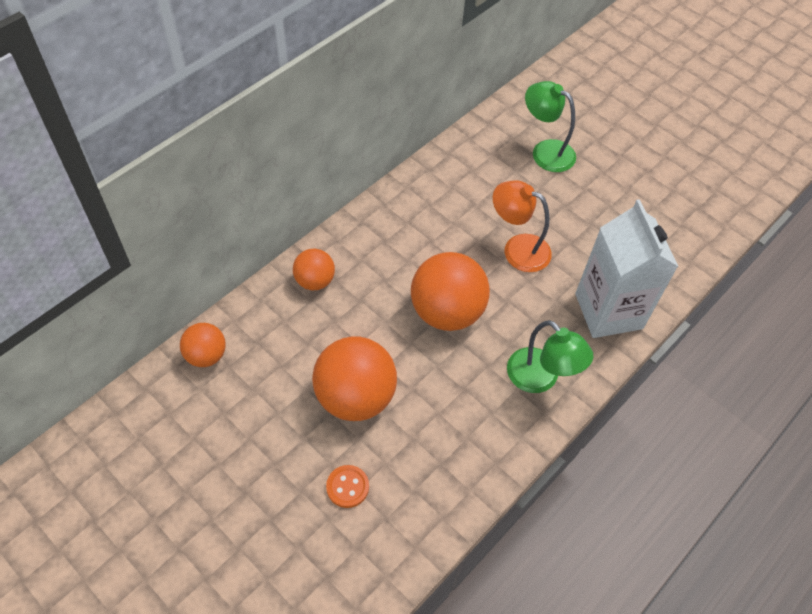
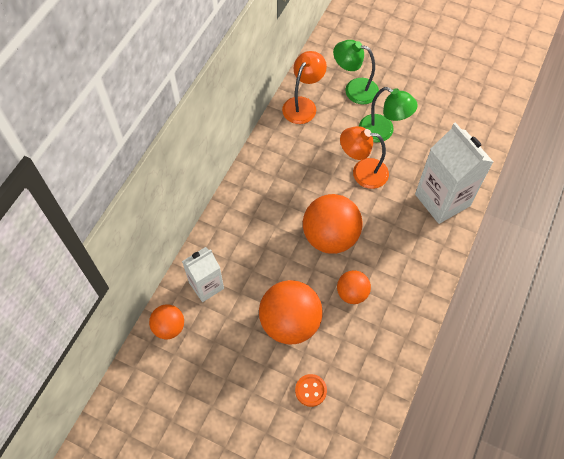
camera: 15 degrees left, 5 degrees up
orange ball [293,249,335,290] -> orange ball moved to [337,270,371,304]
green lamp [507,320,593,393] -> green lamp moved to [359,87,418,142]
none -> white carton [182,247,224,302]
none -> orange lamp [282,51,327,124]

